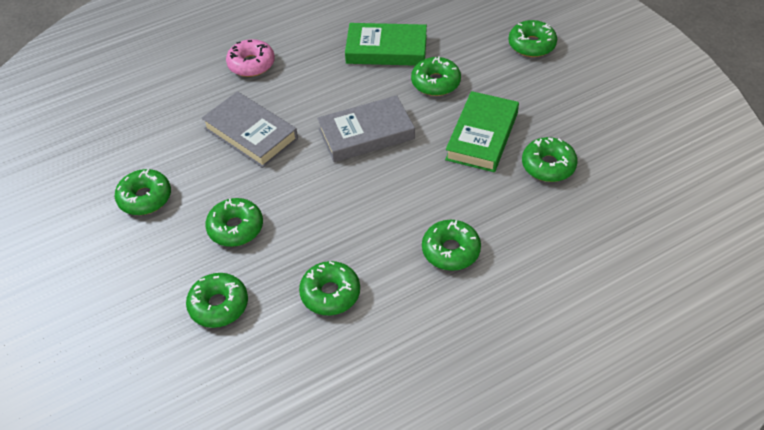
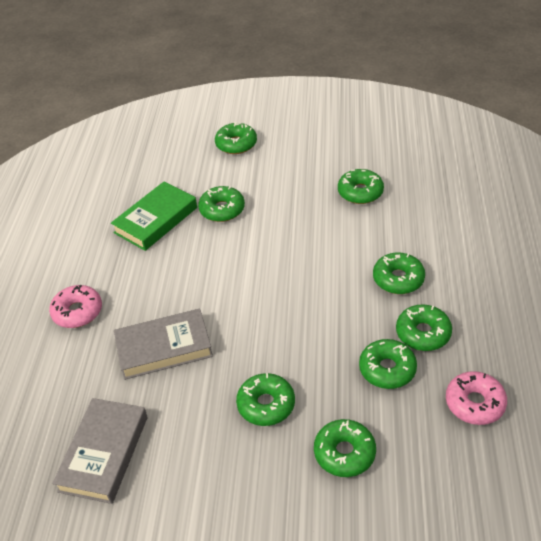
camera: 55 degrees left, 5 degrees down
green donut [115,169,171,215] -> green donut moved to [396,305,452,351]
grey book [317,95,415,162] -> grey book moved to [52,398,148,504]
green book [445,91,519,172] -> none
none -> pink donut [446,371,507,425]

